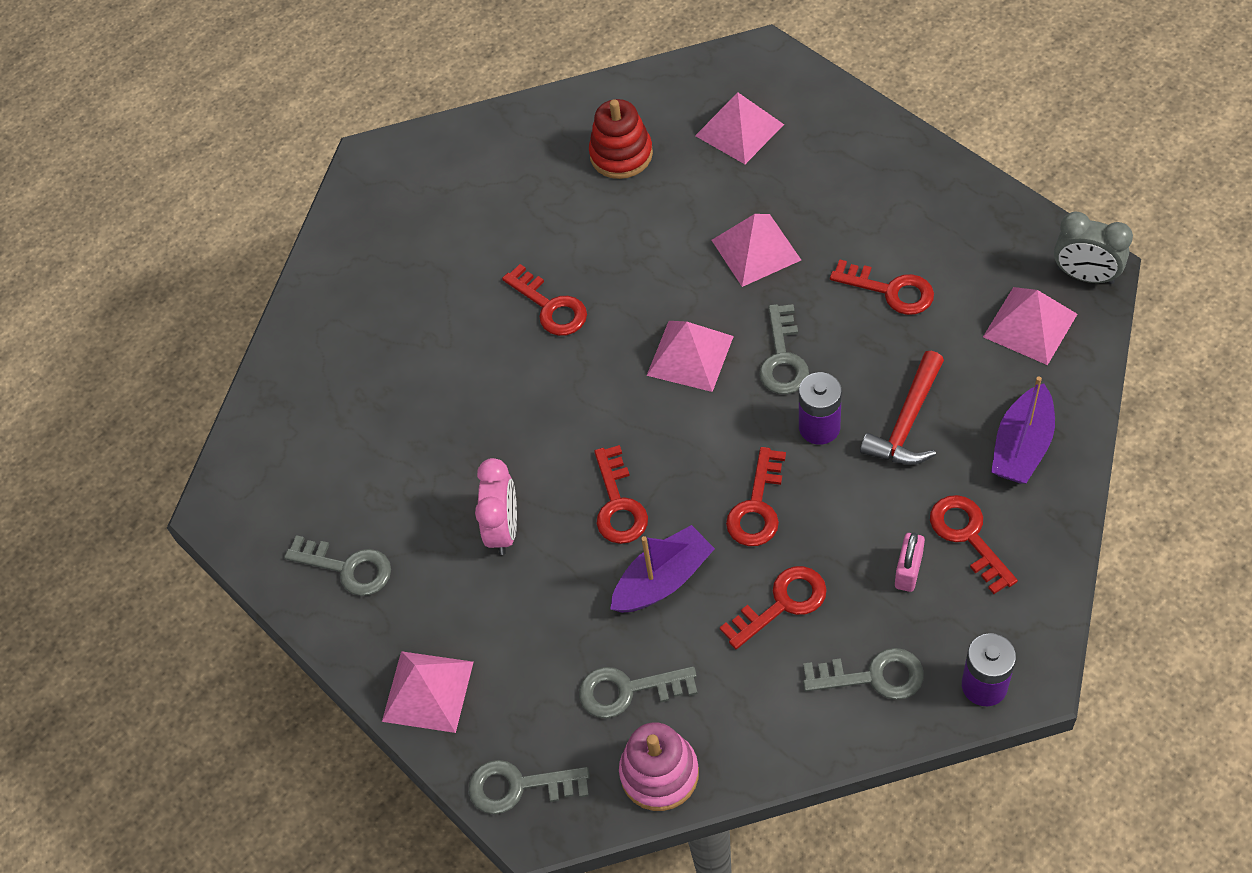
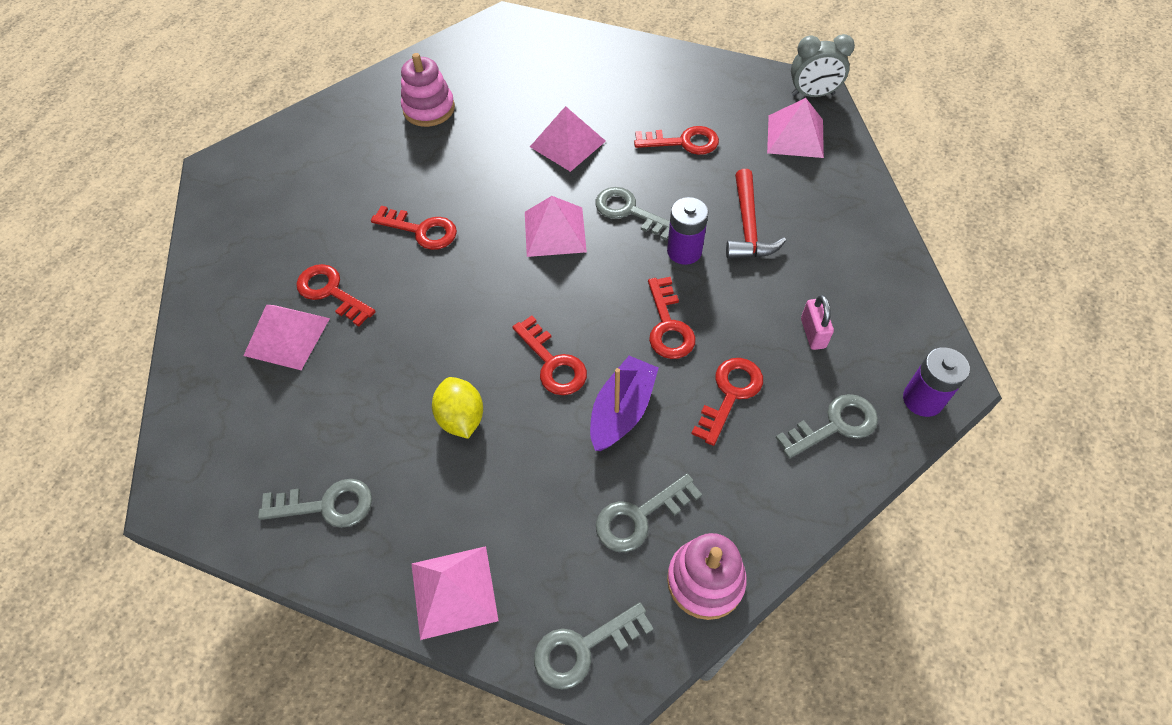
camera: 30 degrees left, 0 degrees up
pink clock [475,458,517,555] -> yellow lemon [432,377,483,439]
red stacking toy [589,99,653,179] -> pink stacking toy [401,53,455,127]
pink pyramid [695,92,784,164] -> pink pyramid moved to [243,305,330,370]
grey key [759,304,809,394] -> grey key turned 150 degrees clockwise [595,187,670,240]
red key [930,495,1018,594] -> red key moved to [296,264,376,326]
purple boat [991,377,1055,483] -> none

